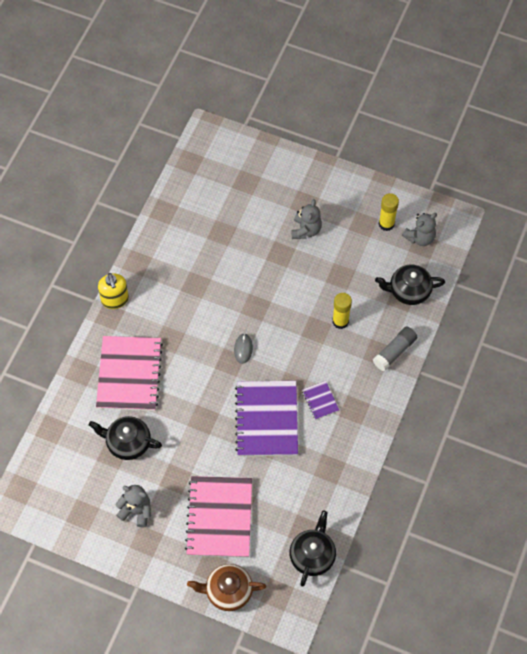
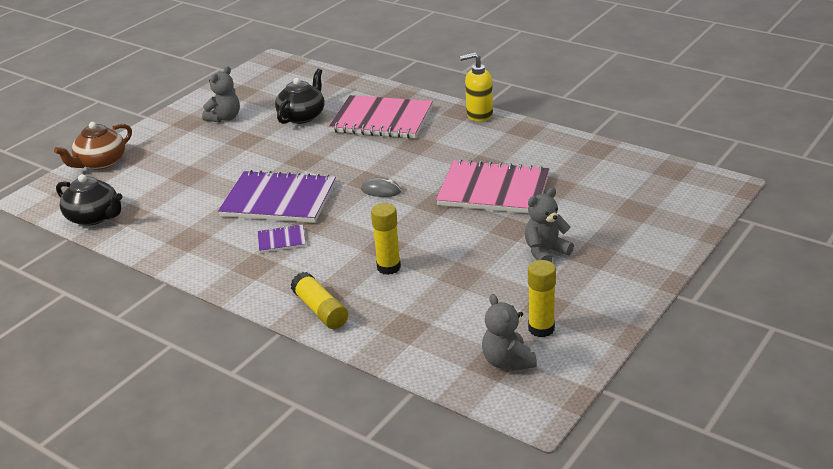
camera: 105 degrees right, 30 degrees down
pink notebook [185,476,252,558] -> pink notebook moved to [436,159,549,213]
brown teapot [187,564,266,611] -> brown teapot turned 150 degrees counterclockwise [54,122,132,170]
grey teddy bear [291,199,322,239] -> grey teddy bear turned 120 degrees clockwise [525,188,574,262]
grey glue stick [373,327,417,371] -> yellow glue stick [290,272,348,329]
black teapot [375,264,445,305] -> none

